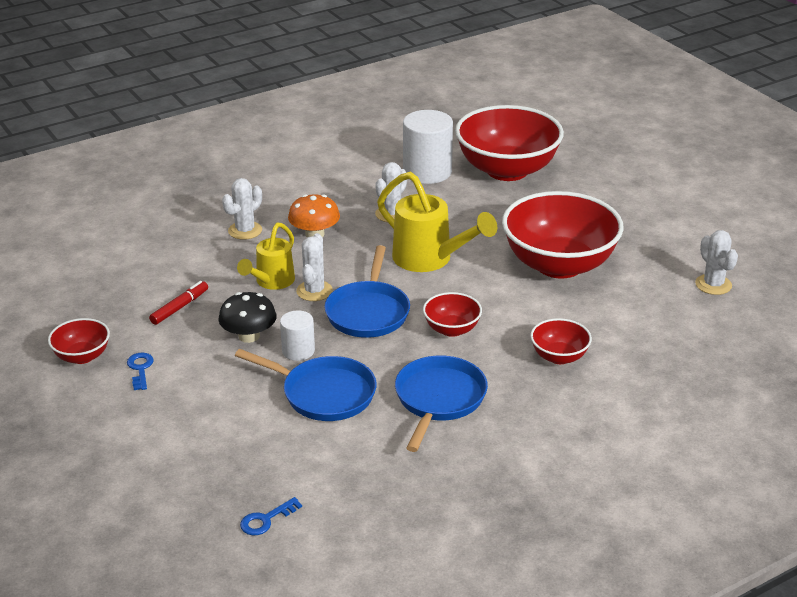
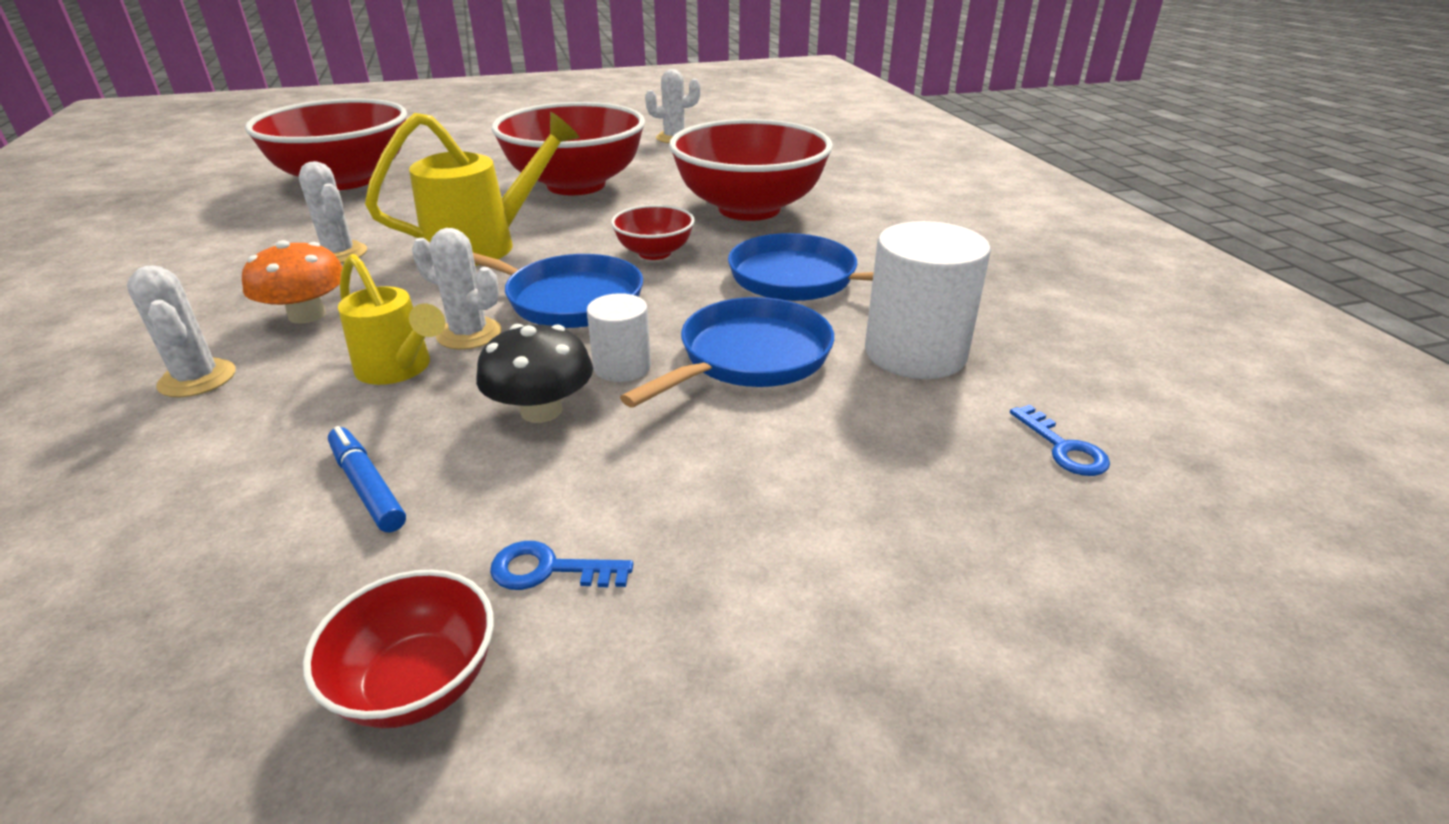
camera: 75 degrees left, 0 degrees up
red marker [149,281,208,325] -> blue marker [328,426,406,532]
white cylinder [403,110,453,184] -> white cylinder moved to [865,221,991,379]
red bowl [530,318,592,364] -> red bowl [669,119,833,221], size x2.15

